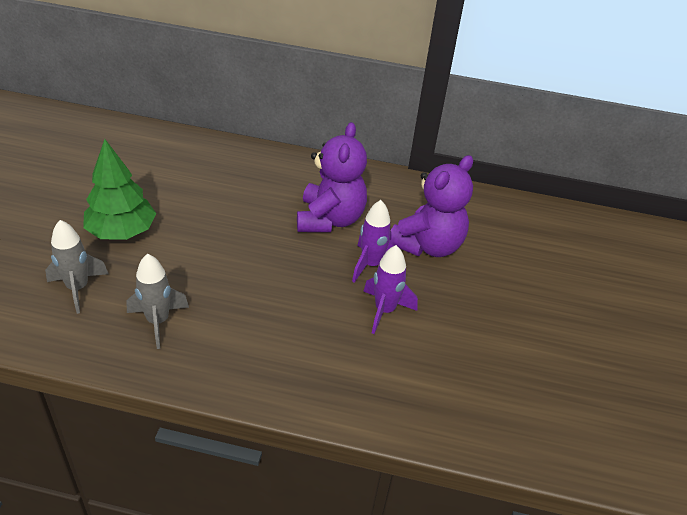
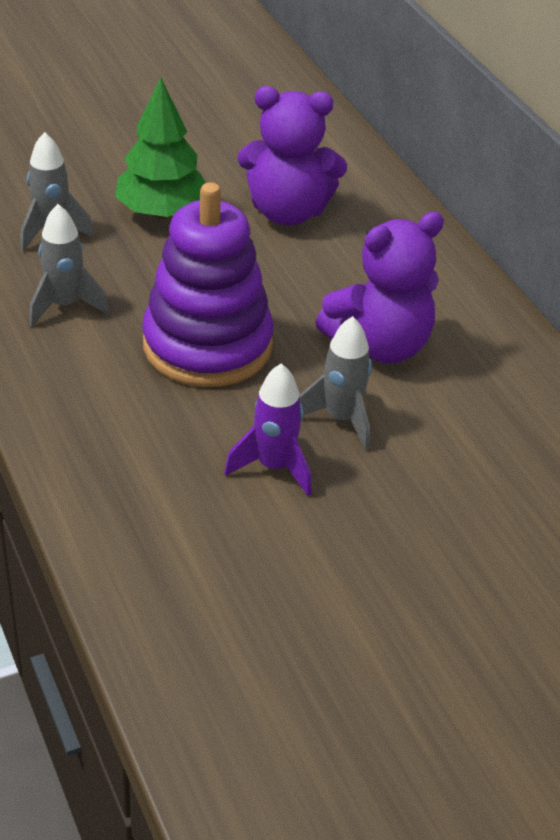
camera: 55 degrees right, 0 degrees up
purple rocket [352,200,394,283] -> grey rocket [300,316,372,451]
purple teddy bear [390,155,473,257] -> purple teddy bear moved to [237,86,347,225]
none -> purple stacking toy [142,182,273,387]

